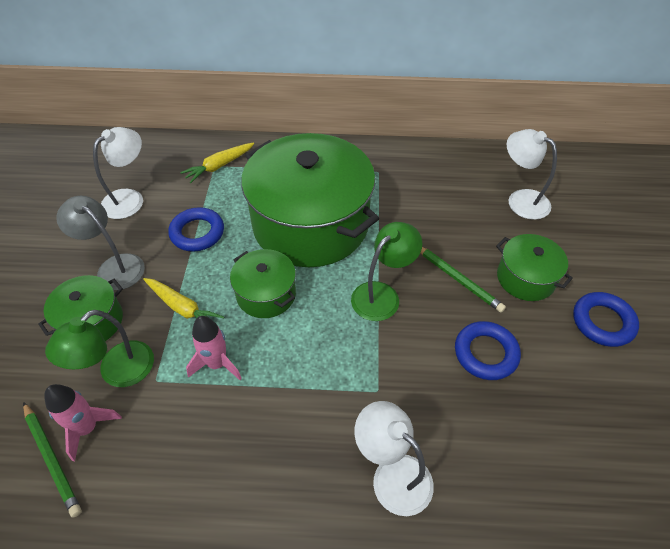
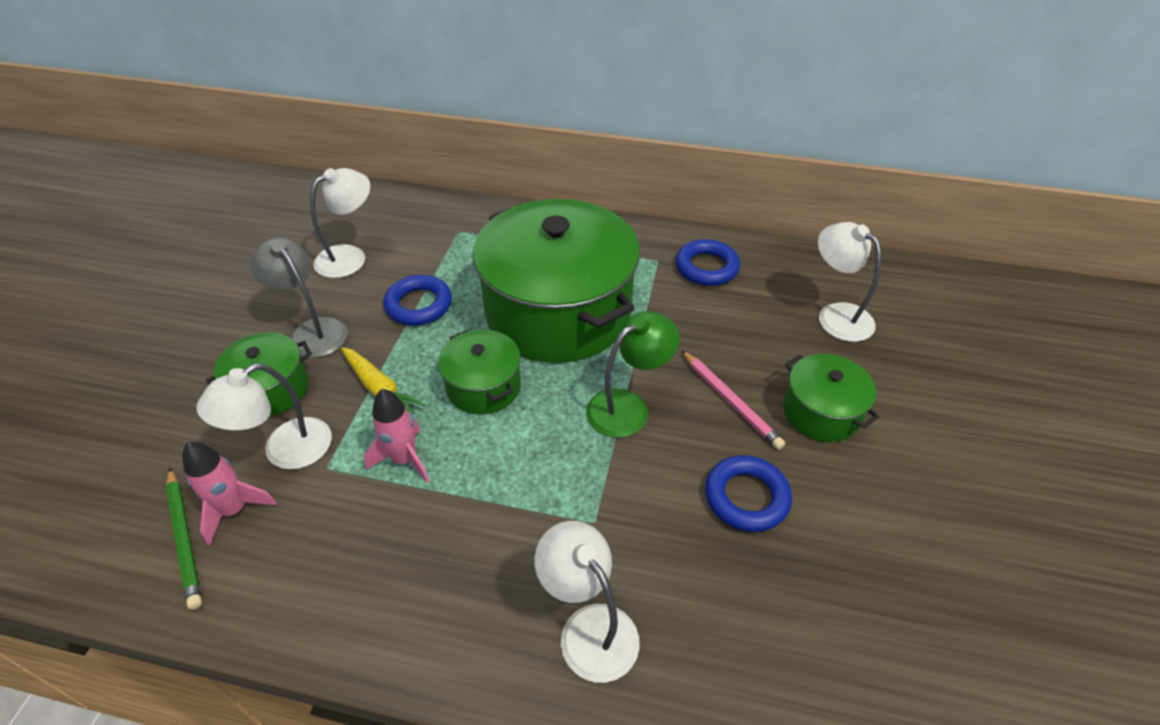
camera: 10 degrees right, 5 degrees down
green lamp [45,310,154,387] -> white lamp [197,363,332,470]
yellow carrot [180,142,254,183] -> none
green pencil [421,247,506,313] -> pink pencil [681,350,785,450]
blue ring [573,292,639,347] -> blue ring moved to [676,239,740,286]

